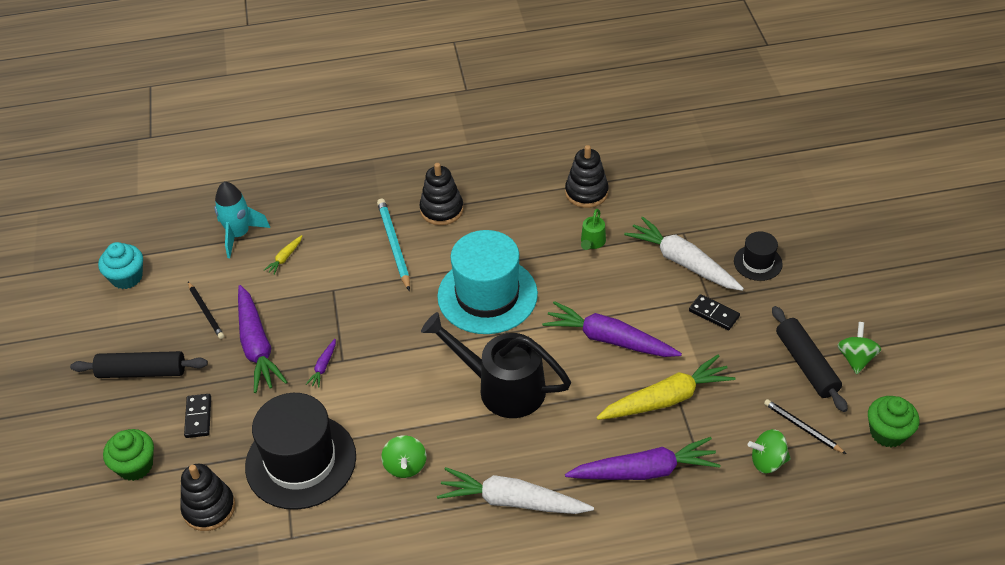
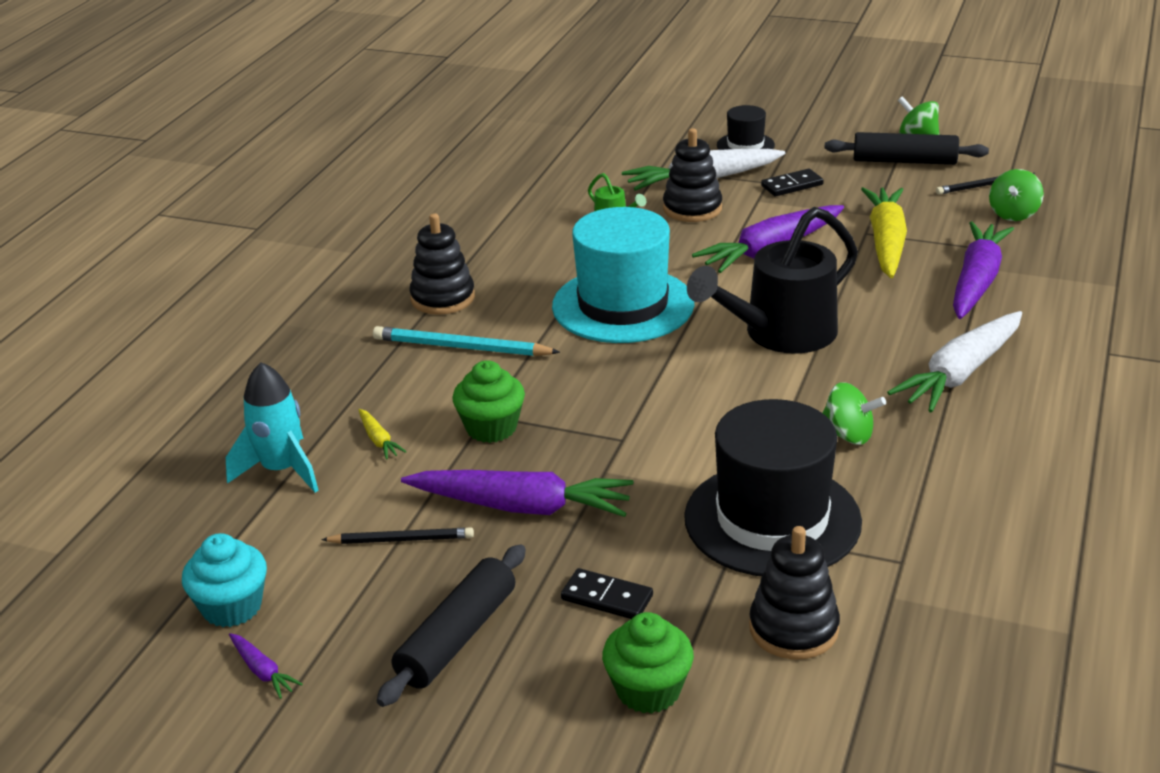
camera: 60 degrees left, 15 degrees down
purple carrot [306,339,336,388] -> purple carrot moved to [229,633,303,699]
black stacking toy [565,145,609,208] -> black stacking toy moved to [663,128,722,222]
green cupcake [868,396,919,447] -> green cupcake moved to [452,360,525,443]

